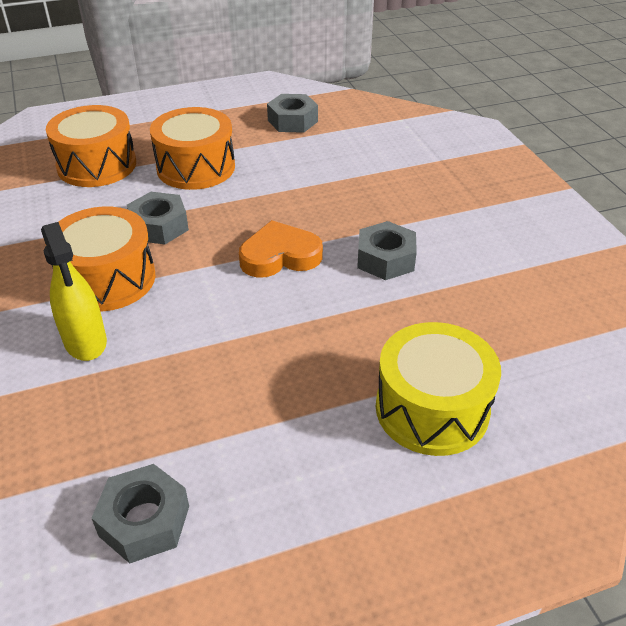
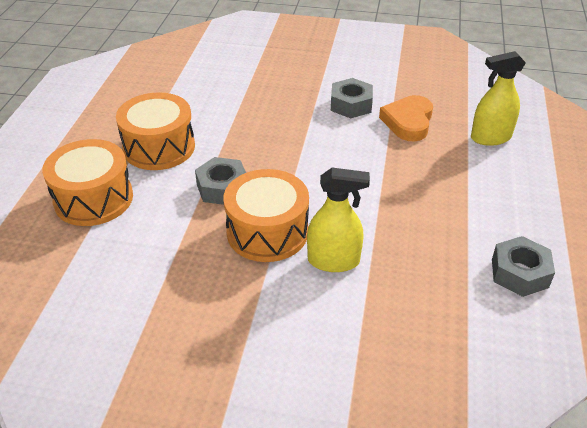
camera: 60 degrees left, 0 degrees up
orange heart [239,220,323,277] -> orange heart moved to [379,95,433,142]
grey nut [267,94,318,133] -> none
yellow drum [376,322,501,456] -> yellow spray bottle [471,51,526,146]

